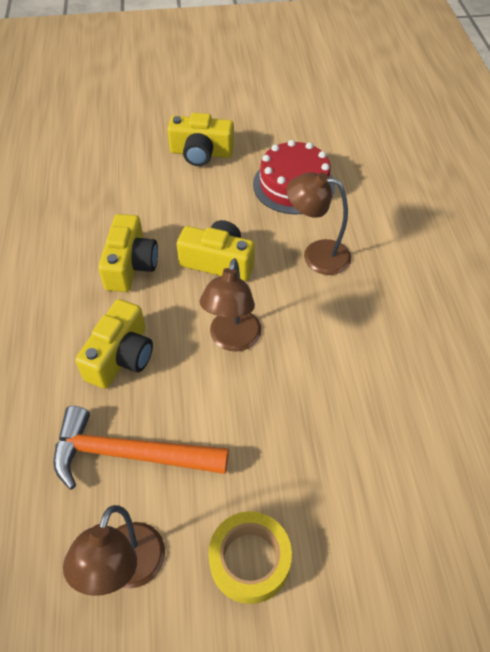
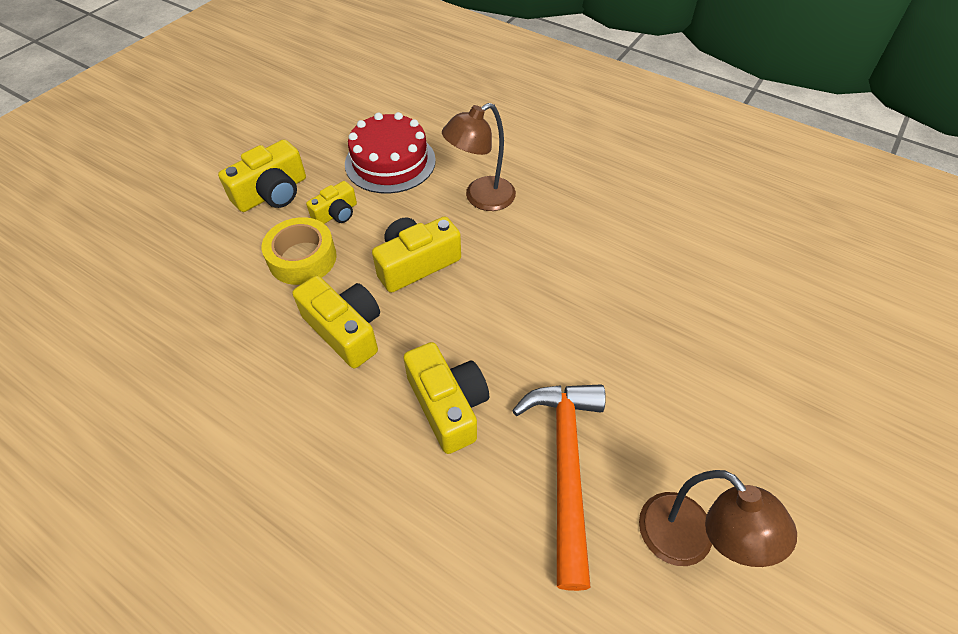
camera: 50 degrees left, 0 degrees up
orange hammer [53,406,229,489] -> orange hammer turned 135 degrees clockwise [512,384,606,591]
brown lamp [200,258,262,351] -> none
yellow tape [208,511,292,604] -> yellow tape moved to [262,217,337,285]
none -> yellow camera [306,181,357,224]

